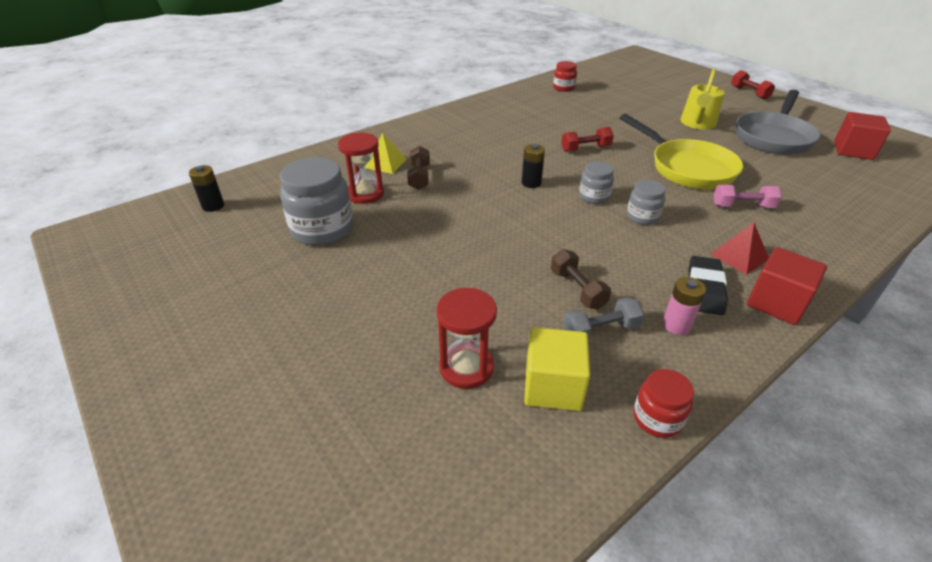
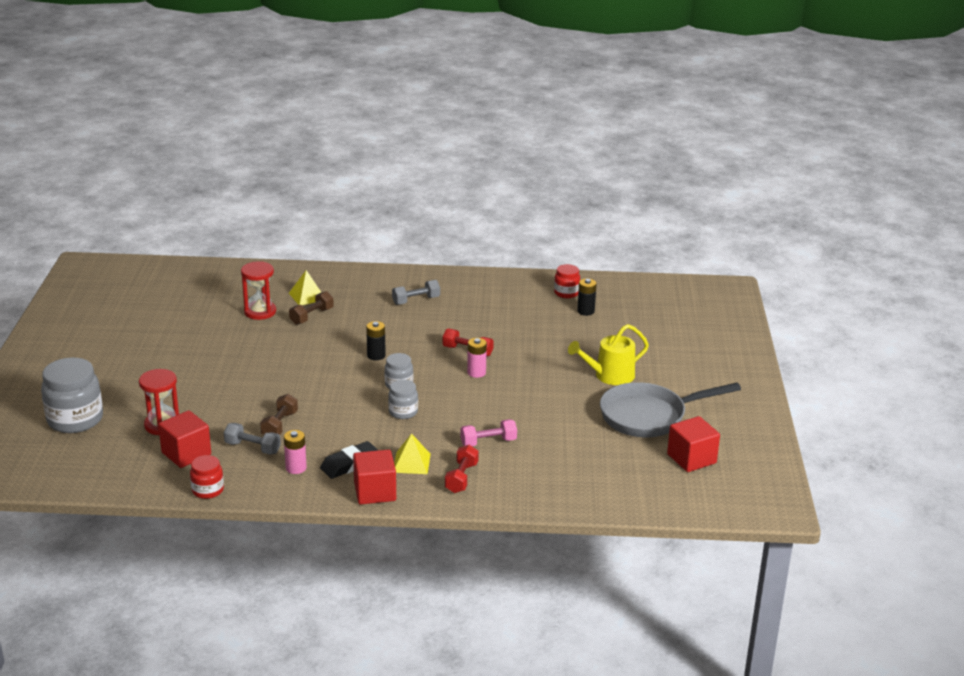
camera: 40 degrees right, 10 degrees down
black battery [189,165,224,212] -> black battery moved to [577,278,597,316]
grey jar [280,157,353,246] -> grey jar moved to [41,358,103,433]
yellow cube [524,327,590,411] -> red cube [158,410,211,468]
yellow pan [620,114,743,189] -> none
red pyramid [710,223,769,275] -> yellow pyramid [394,433,431,474]
pink dumbbell [714,185,782,208] -> pink dumbbell turned 60 degrees counterclockwise [460,419,517,446]
red dumbbell [731,70,775,100] -> red dumbbell moved to [445,445,479,493]
none -> grey dumbbell [392,280,440,305]
none -> pink battery [467,338,487,378]

